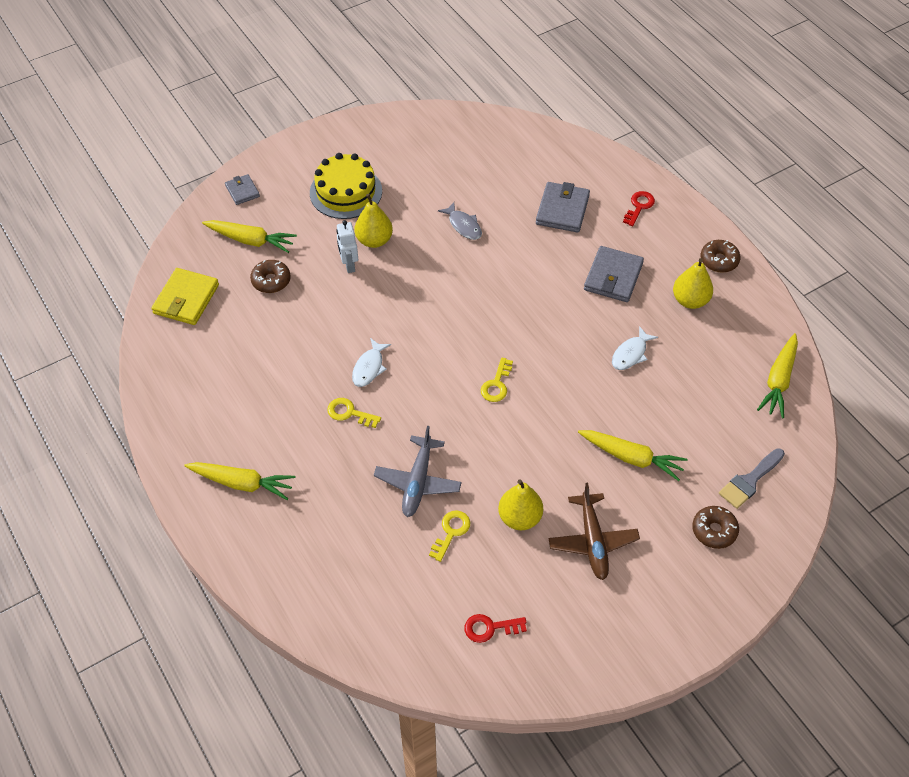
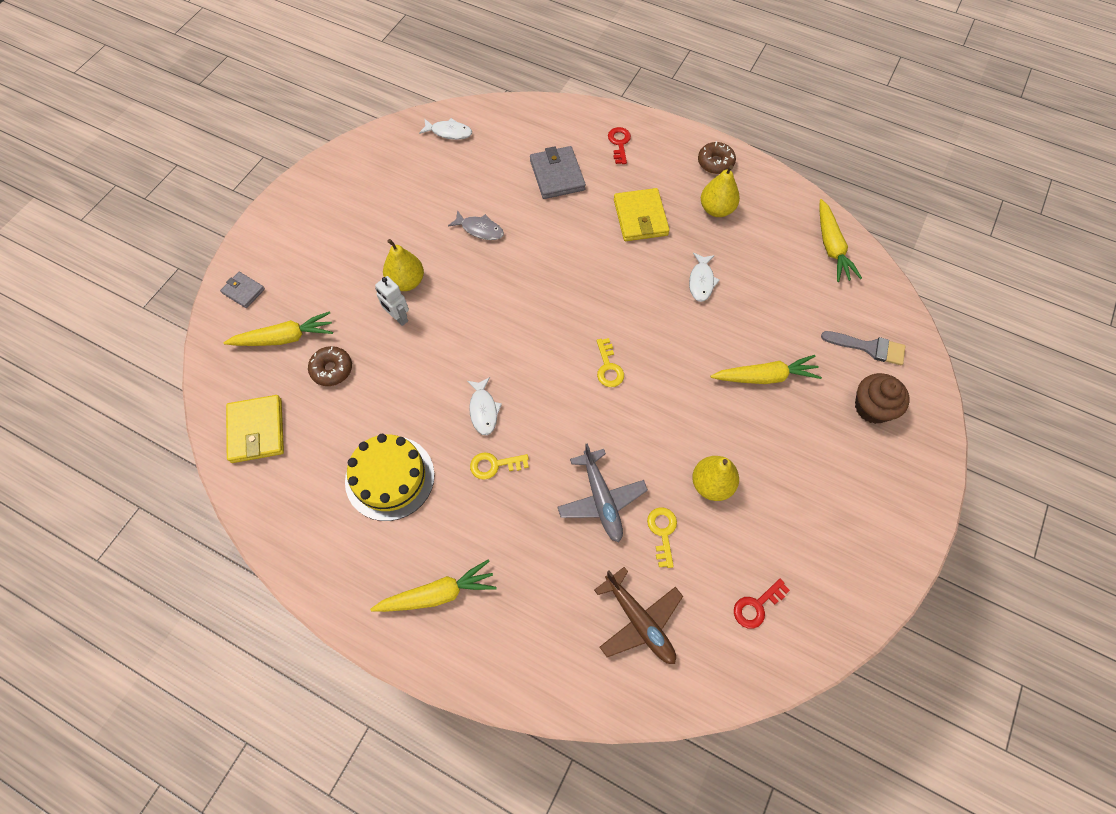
camera: 30 degrees left, 10 degrees up
yellow cake [310,153,382,219] -> yellow cake moved to [345,434,435,521]
brown plane [548,483,640,580] -> brown plane moved to [594,567,683,664]
grey wallet [584,246,644,302] -> yellow wallet [614,188,670,241]
brown donut [692,506,739,549] -> brown cupcake [855,373,910,424]
grey brush [719,448,785,509] -> grey brush turned 90 degrees counterclockwise [821,331,906,365]
none -> white fish [419,118,472,140]

